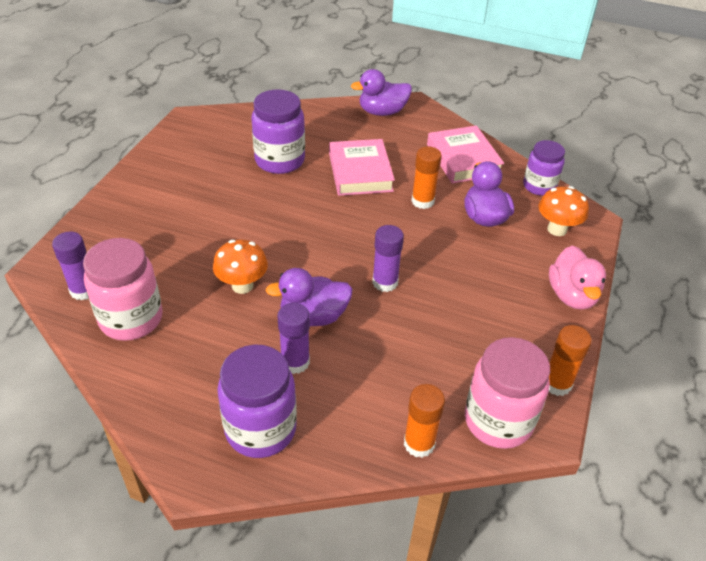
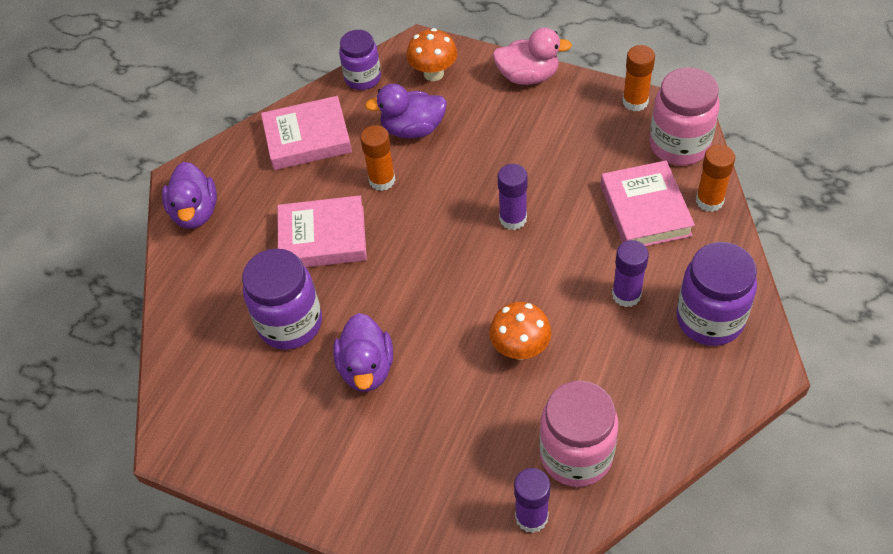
camera: 80 degrees left, 10 degrees up
purple duck [265,268,353,326] -> purple duck moved to [333,313,393,392]
none -> pink book [600,160,695,246]

